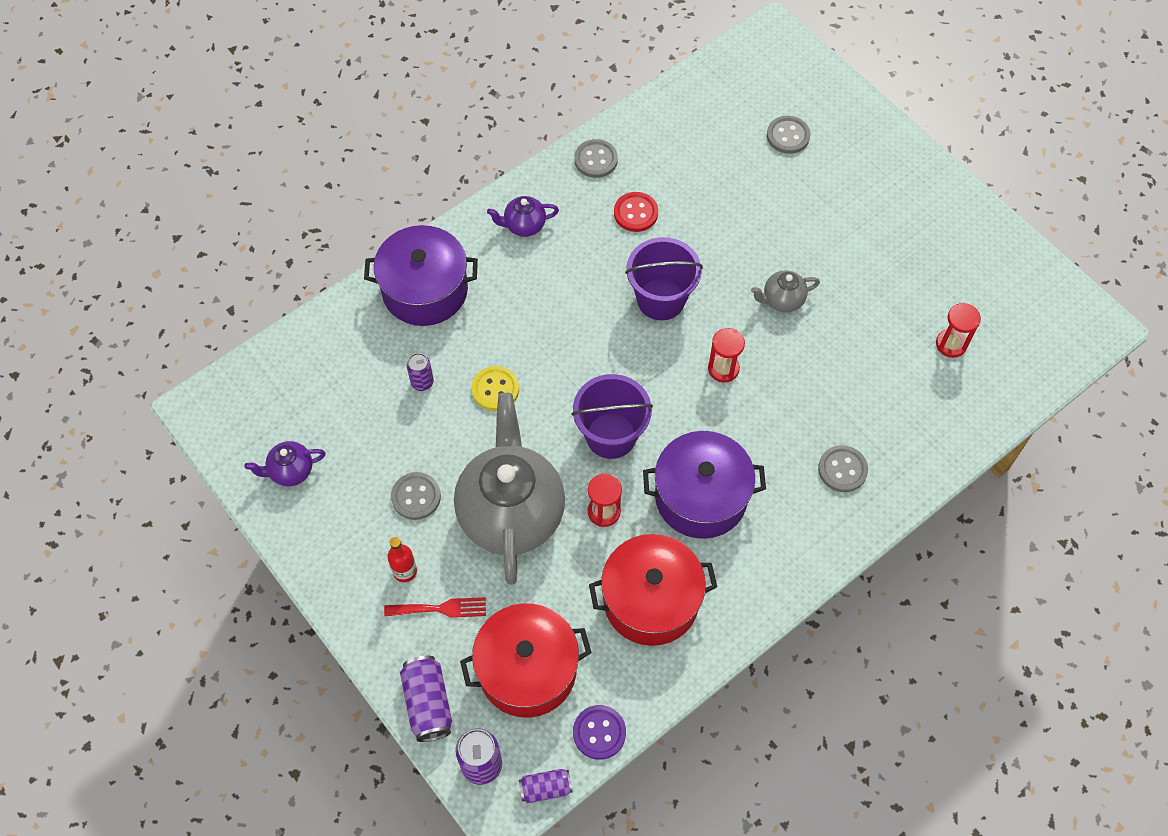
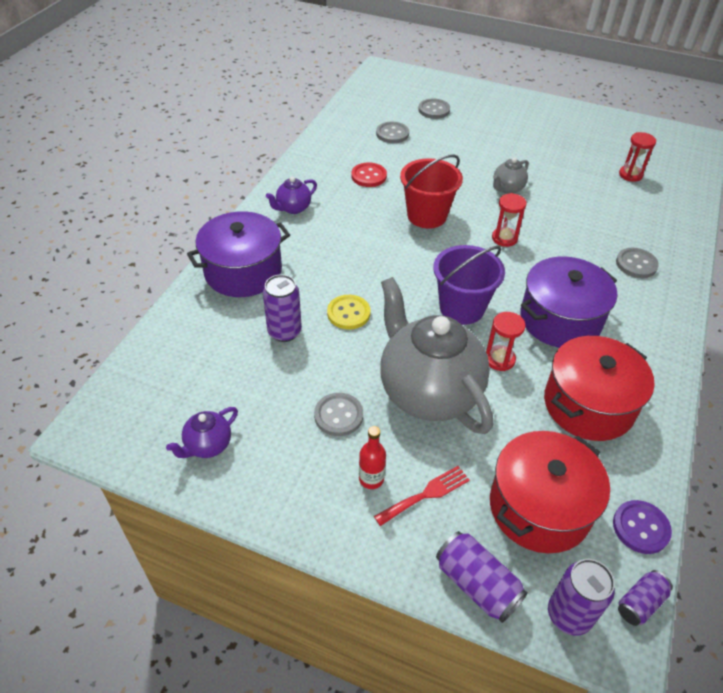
camera: 30 degrees left, 15 degrees down
purple can [407,353,434,391] -> purple can [263,274,302,342], size x1.57
grey button [574,139,618,178] -> grey button moved to [376,122,409,143]
purple bucket [625,237,703,320] -> red bucket [400,154,463,229]

